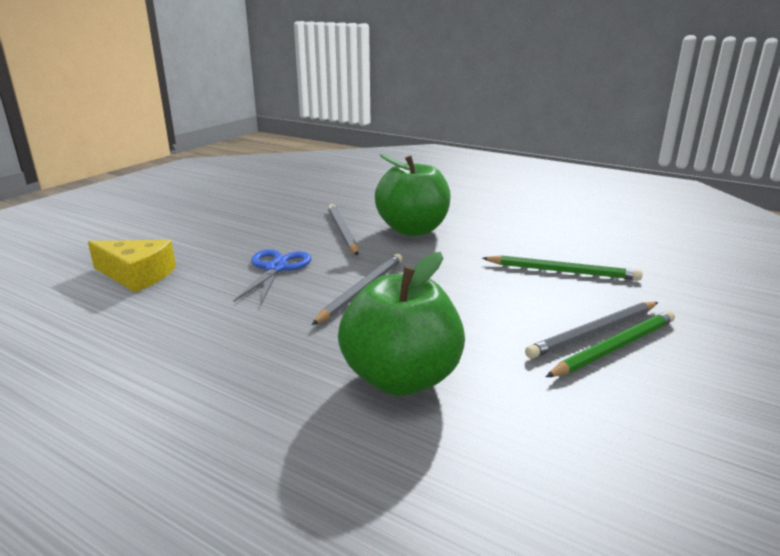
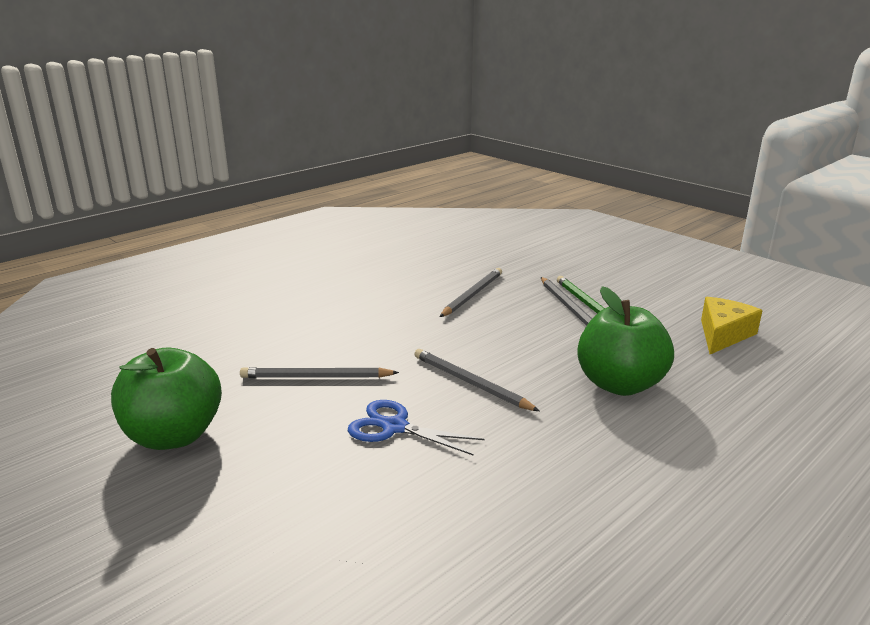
camera: 75 degrees left, 0 degrees up
yellow cheese [88,240,176,292] -> yellow cheese moved to [701,297,763,354]
green apple [375,154,451,236] -> green apple moved to [111,348,222,450]
green pencil [482,255,643,280] -> grey pencil [440,268,502,317]

